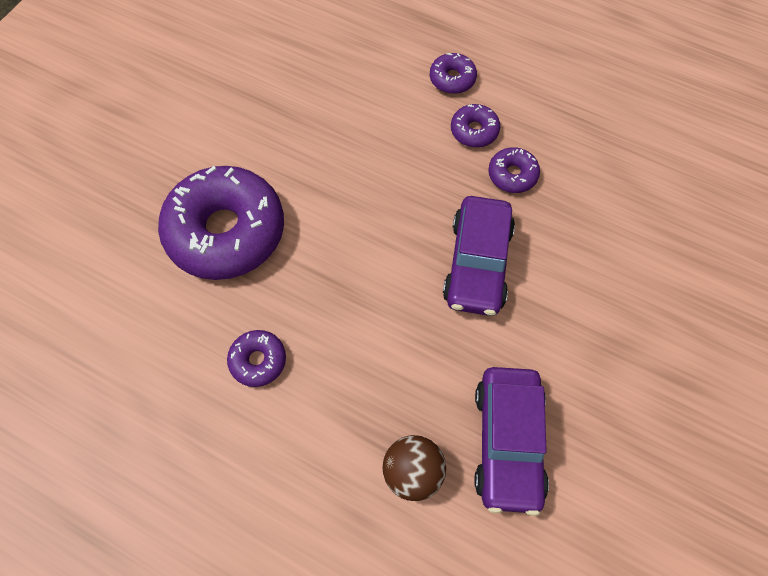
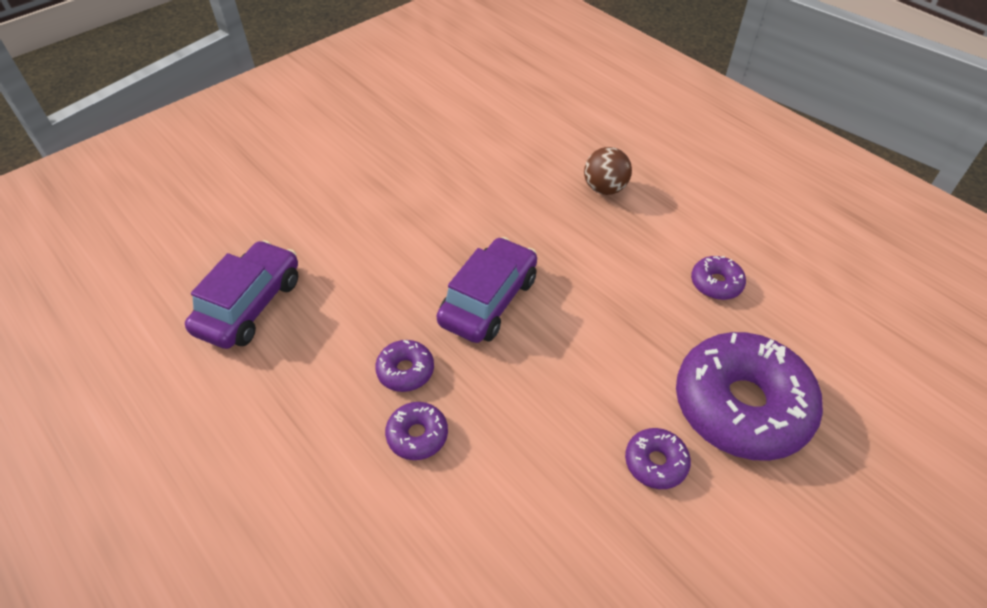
camera: 160 degrees left, 15 degrees down
purple donut [430,53,477,94] -> purple donut moved to [625,428,691,489]
purple car [474,367,549,516] -> purple car moved to [185,240,298,349]

